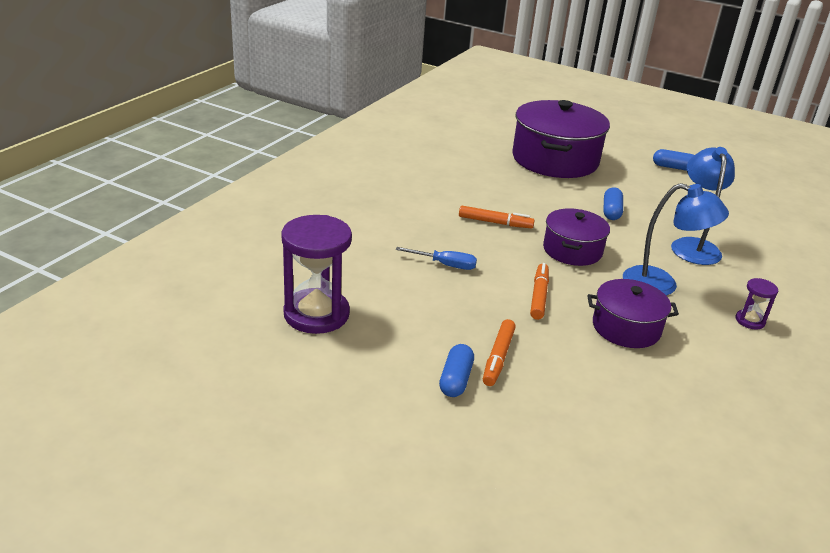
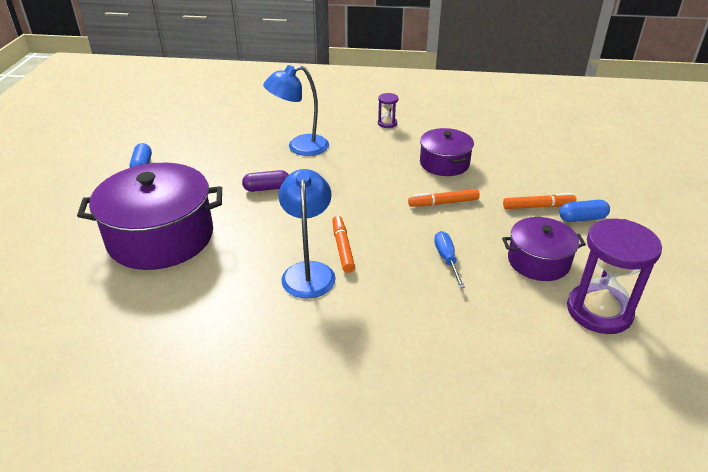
camera: 110 degrees left, 5 degrees up
purple pot [543,208,610,266] -> purple pot moved to [502,217,586,281]
blue capsule [603,187,623,220] -> purple capsule [242,170,289,192]
blue lamp [623,183,729,296] -> blue lamp moved to [278,169,336,298]

